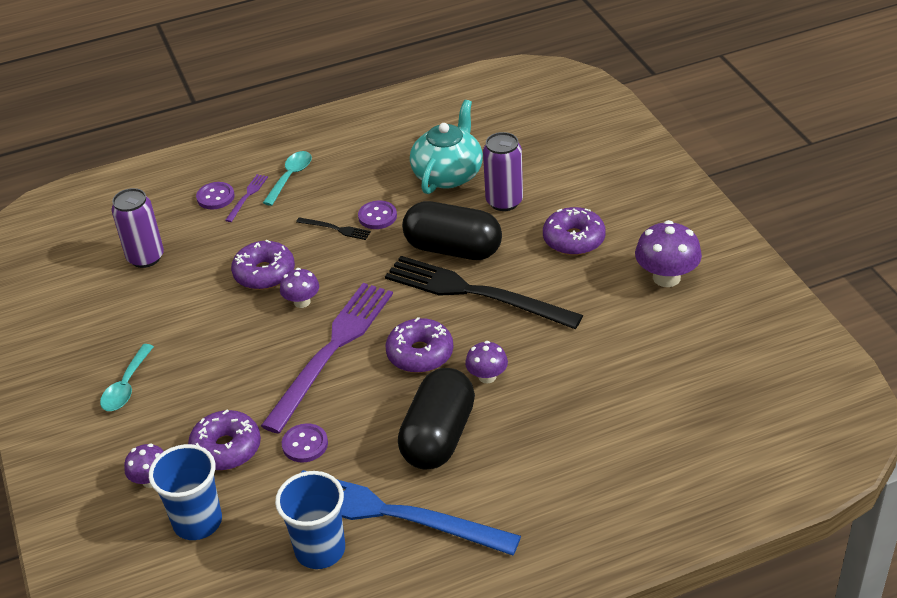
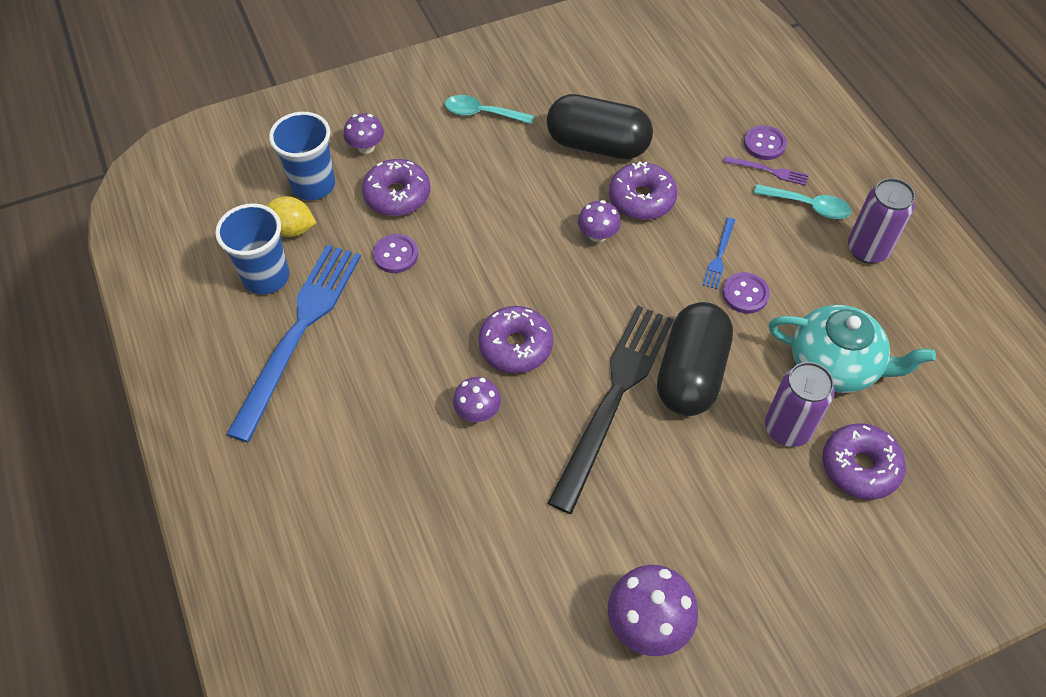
camera: 85 degrees right, 15 degrees up
purple can [112,188,164,268] -> purple can moved to [848,178,915,264]
purple fork [261,283,393,434] -> none
black fork [296,217,371,240] -> blue fork [703,217,736,289]
black capsule [398,368,475,470] -> black capsule moved to [547,94,653,159]
purple donut [543,207,606,255] -> purple donut moved to [822,423,906,500]
none -> yellow lemon [266,196,316,237]

